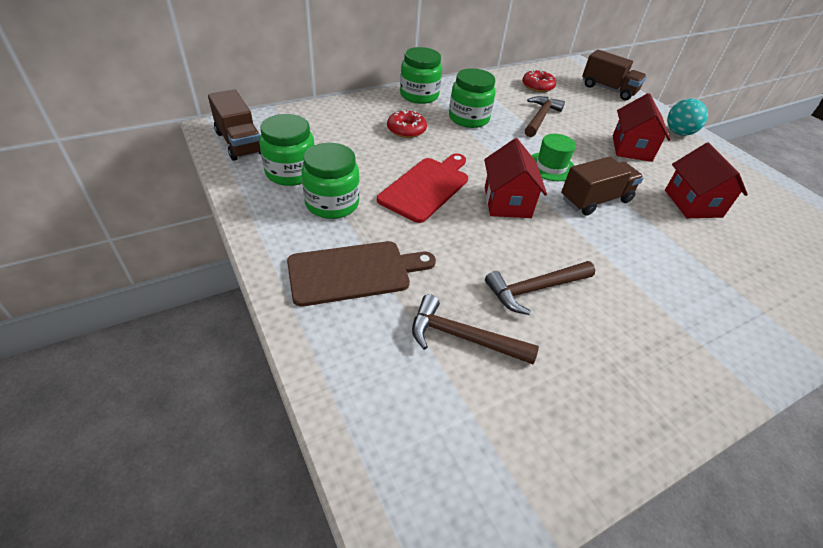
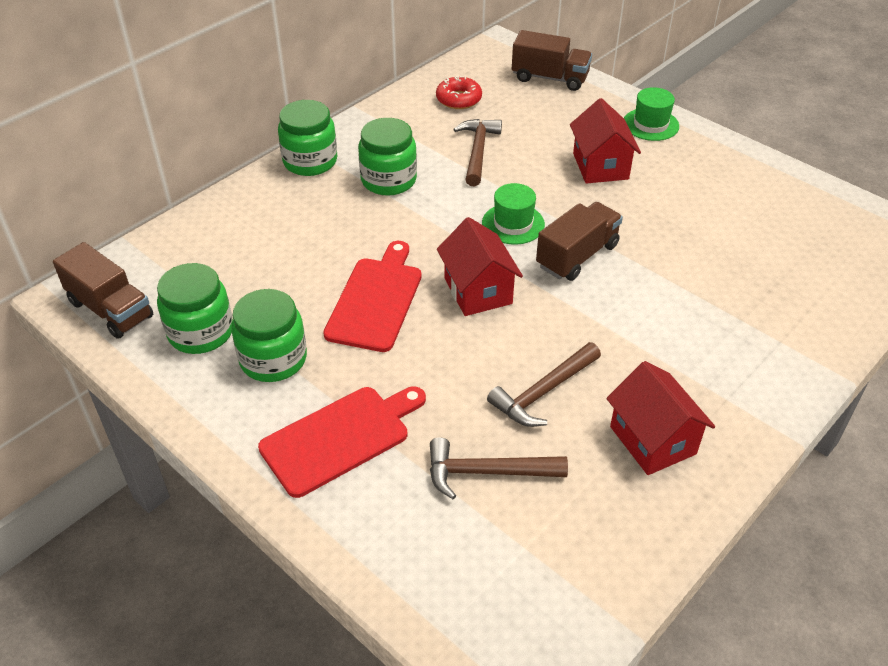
camera: 15 degrees left, 0 degrees up
brown cutting board [287,241,436,307] -> red cutting board [258,386,426,498]
red donut [387,110,427,138] -> none
red house [665,143,748,218] -> red house moved to [606,361,715,475]
turquoise ball [667,99,708,136] -> green hat [624,87,679,141]

